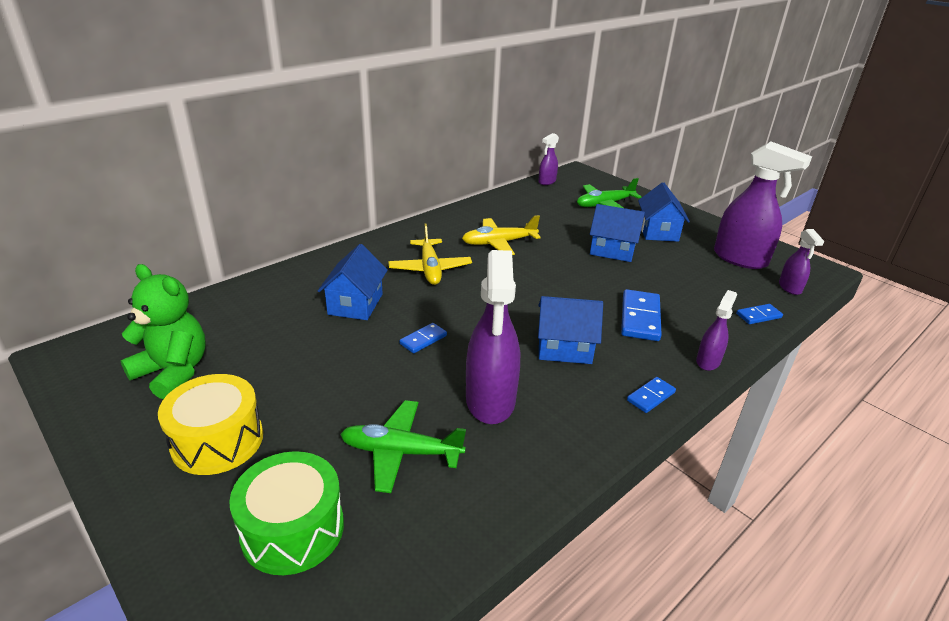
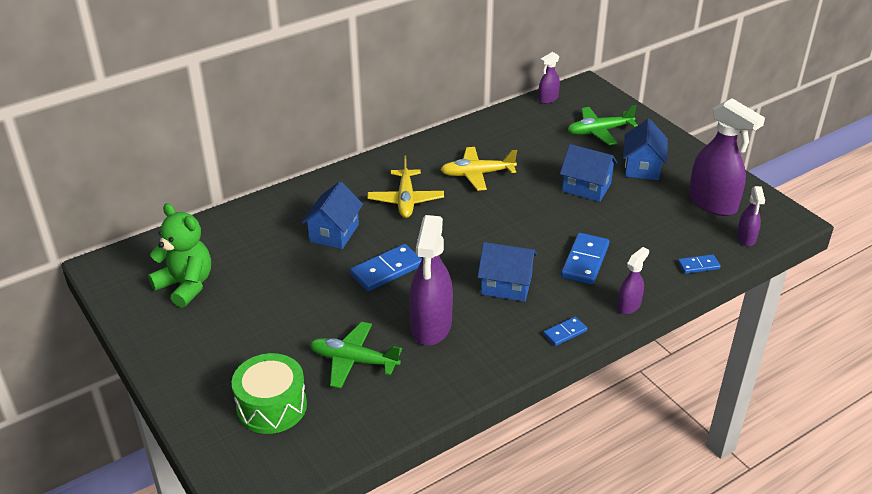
camera: 10 degrees right, 5 degrees up
yellow drum [158,374,263,475] -> none
blue domino [400,323,447,353] -> blue domino [350,244,422,291], size x1.77

